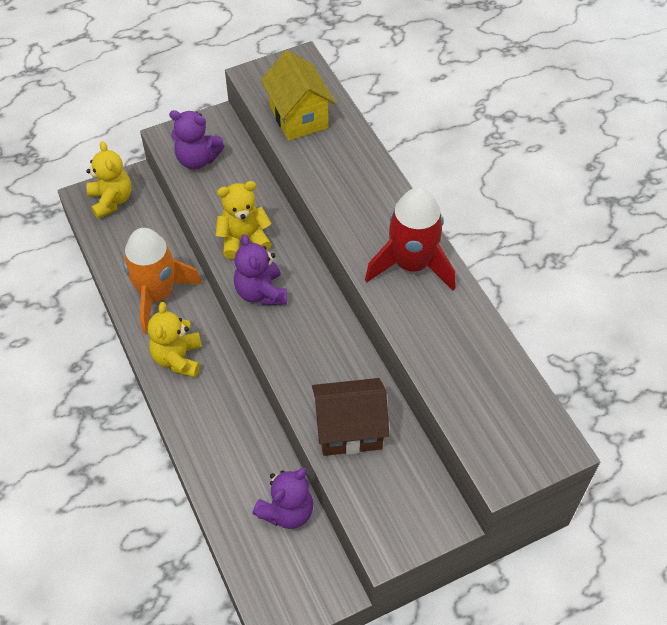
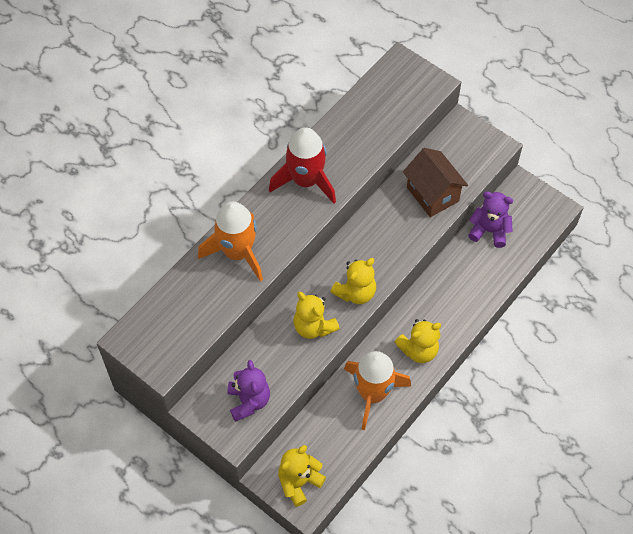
camera: 115 degrees left, 5 degrees up
purple teddy bear [234,234,287,306] -> yellow teddy bear [330,258,376,304]
yellow house [261,50,336,140] -> none
none -> orange rocket [198,202,263,281]

